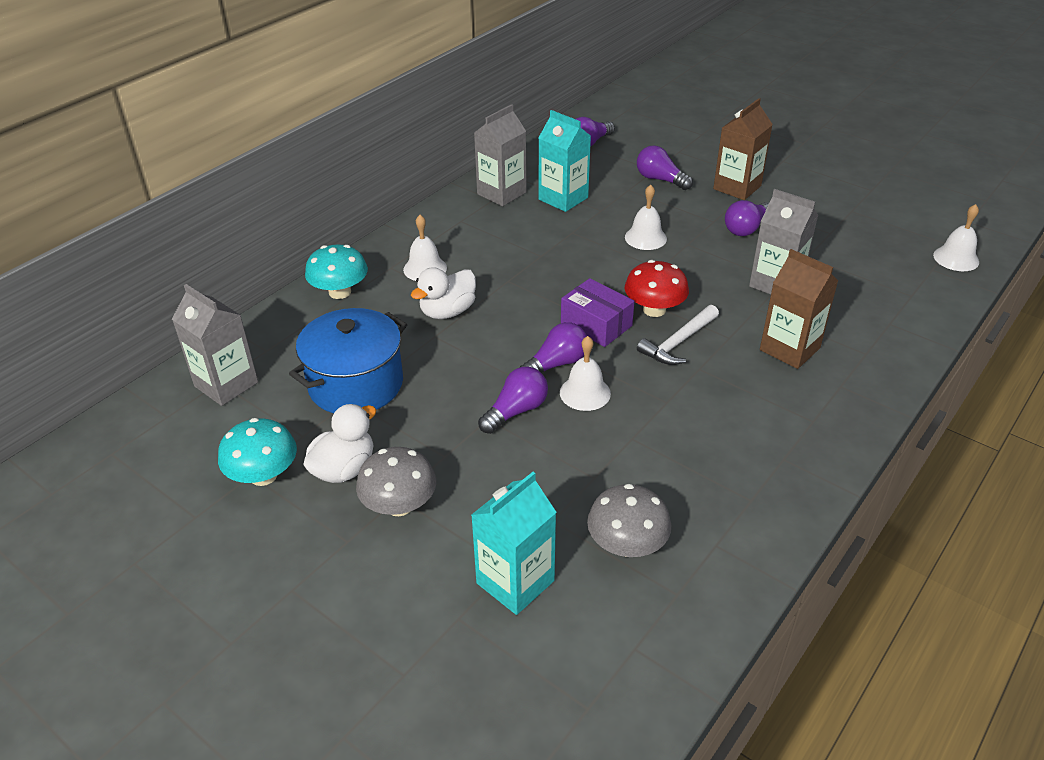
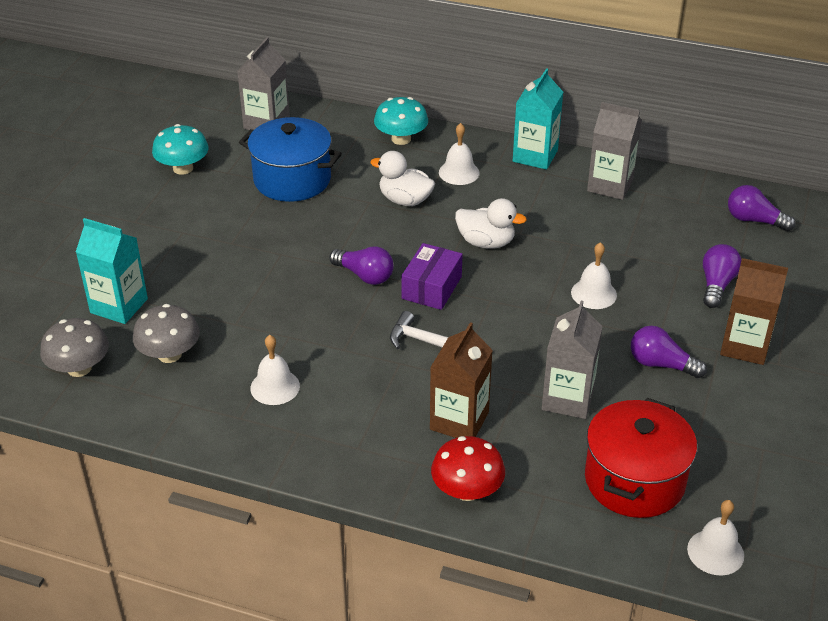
camera: 70 degrees right, 0 degrees up
white duck [303,404,376,483] -> white duck moved to [455,198,527,249]
grey mushroom [356,447,436,516] -> grey mushroom moved to [40,318,109,377]
purple light bulb [478,367,548,434] -> none
turquoise carton [539,110,591,212] -> turquoise carton moved to [513,68,563,170]
white bell [560,336,611,411] -> white bell moved to [250,335,300,405]
red mushroom [624,260,689,317] -> red mushroom moved to [431,436,505,501]
none -> red pot [585,398,697,518]

